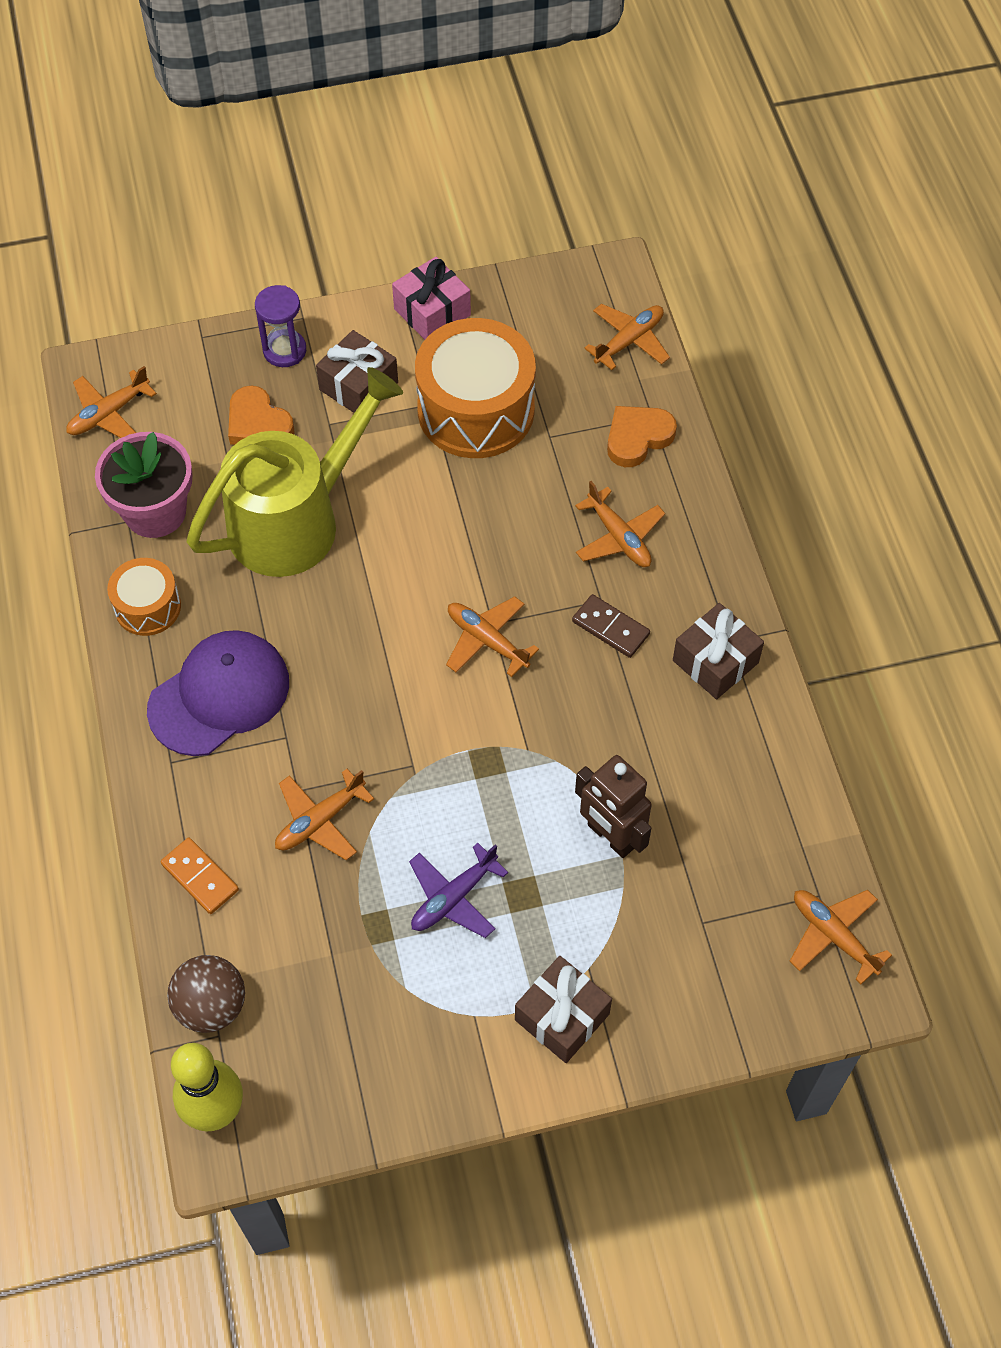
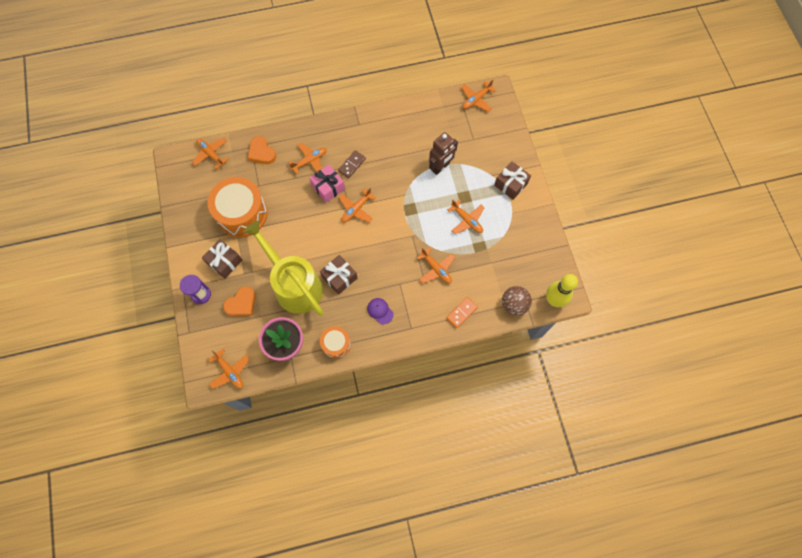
camera: 90 degrees left, 10 degrees up
purple cap [147,630,289,756] -> purple cap [367,298,394,324], size x0.47
pink gift [392,257,471,340] -> pink gift moved to [309,164,345,203]
purple plane [409,843,508,938] -> orange plane [448,200,485,234]
brown gift [673,603,764,699] -> brown gift moved to [320,255,357,295]

